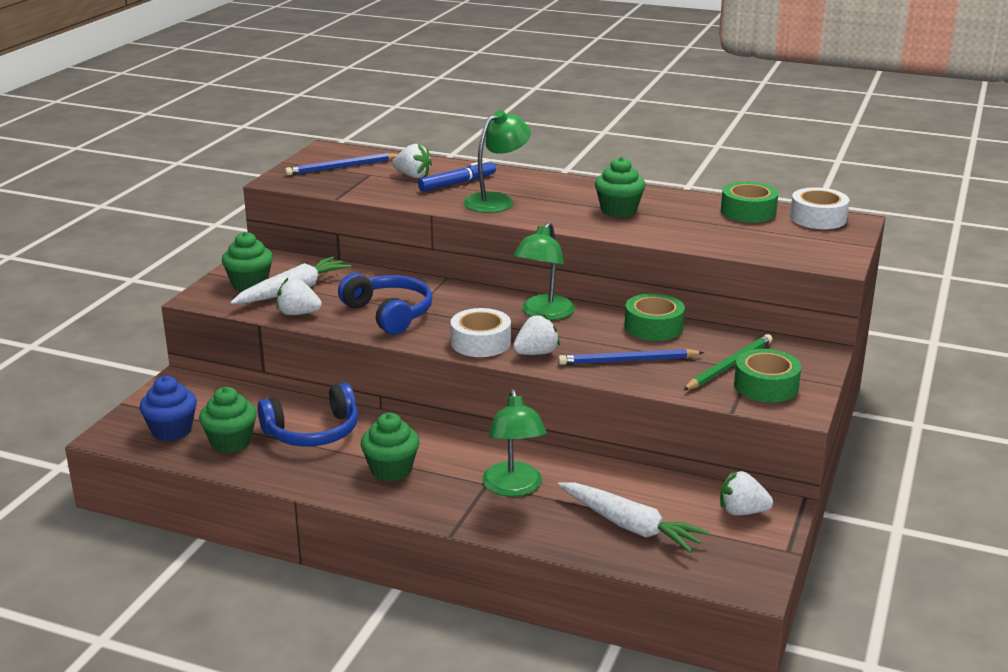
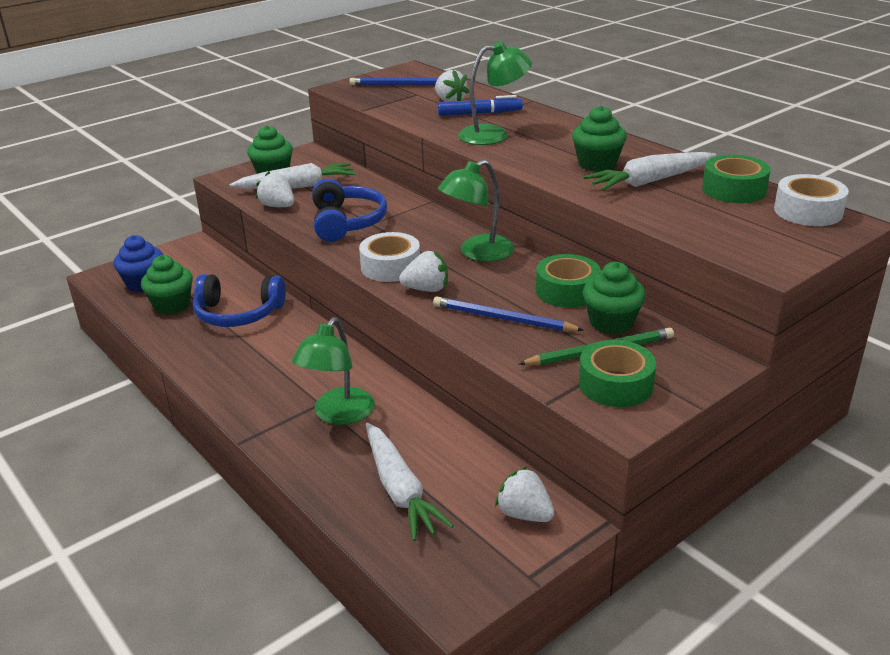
camera: 30 degrees right, 5 degrees up
green cupcake [361,413,420,481] -> green cupcake moved to [583,262,646,334]
none -> white carrot [583,152,716,191]

